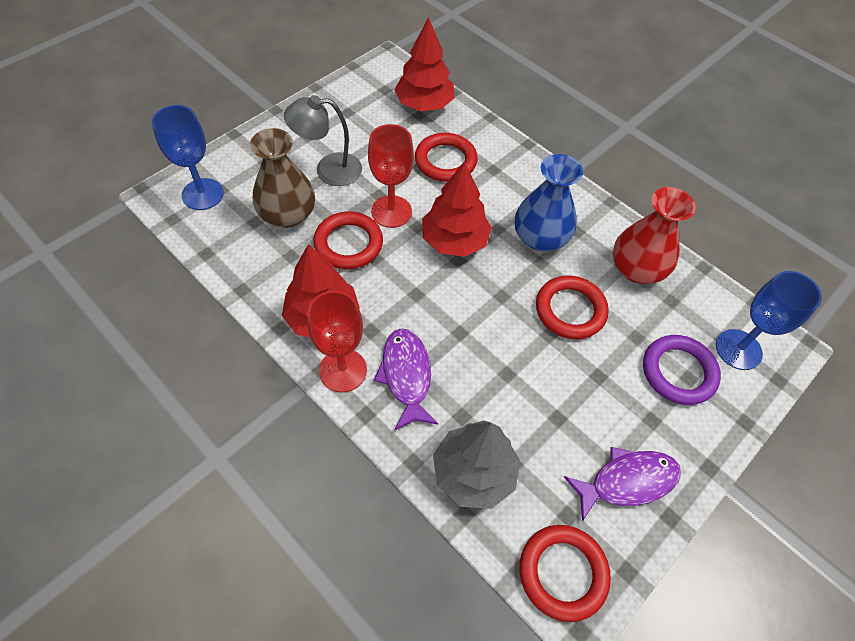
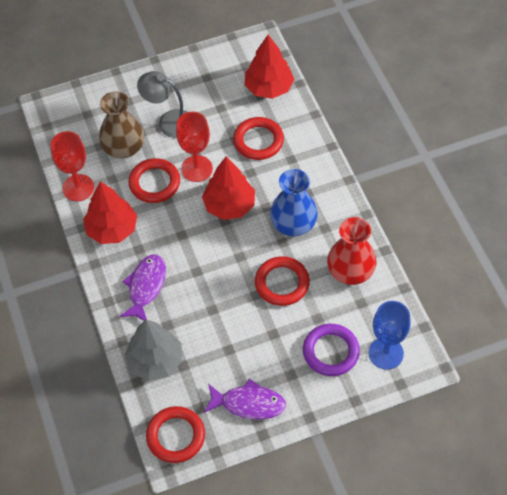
camera: 30 degrees right, 0 degrees up
blue goblet [152,105,224,210] -> none
red goblet [307,291,367,392] -> red goblet moved to [50,131,94,201]

